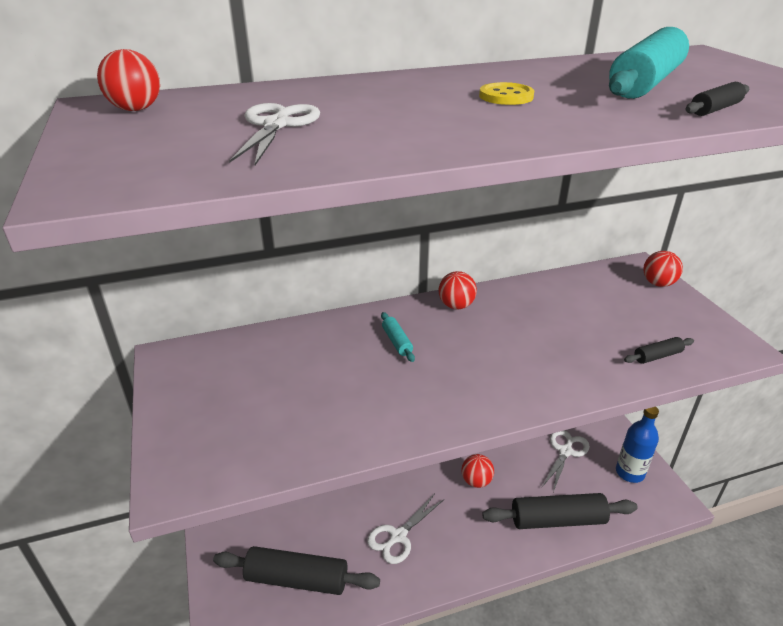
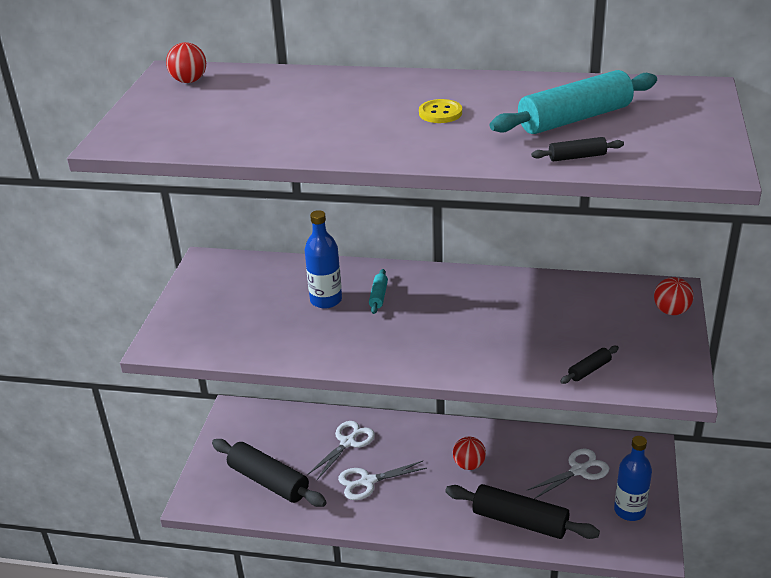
camera: 30 degrees right, 0 degrees up
white scissors [229,103,320,165] -> white scissors moved to [307,421,375,480]
red ball [439,271,477,309] -> none
black rolling pin [624,337,694,364] -> black rolling pin turned 45 degrees counterclockwise [560,346,619,384]
none -> blue bottle [304,210,342,309]

